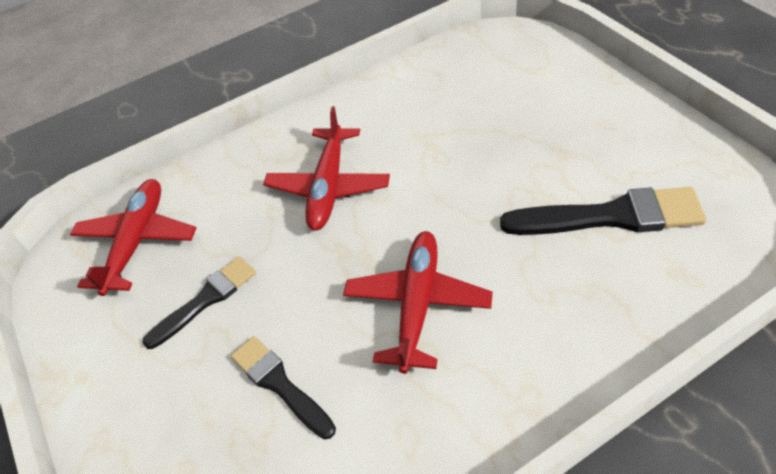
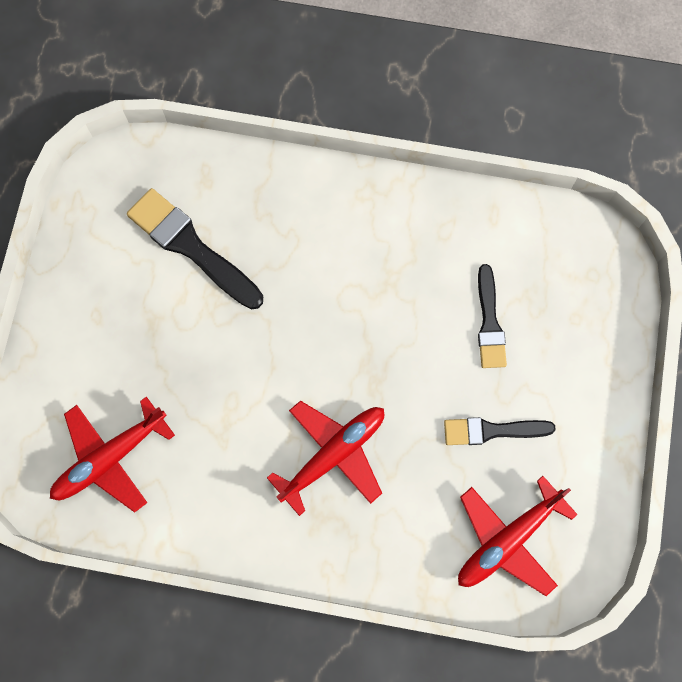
camera: 145 degrees left, 25 degrees up
red plane [343,231,493,374] -> red plane moved to [50,397,175,512]

